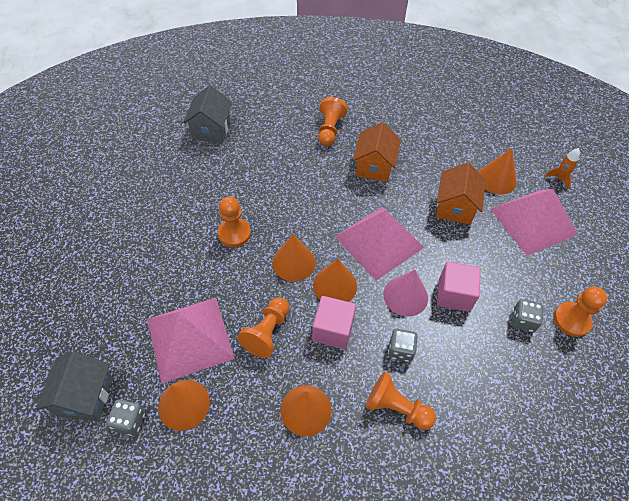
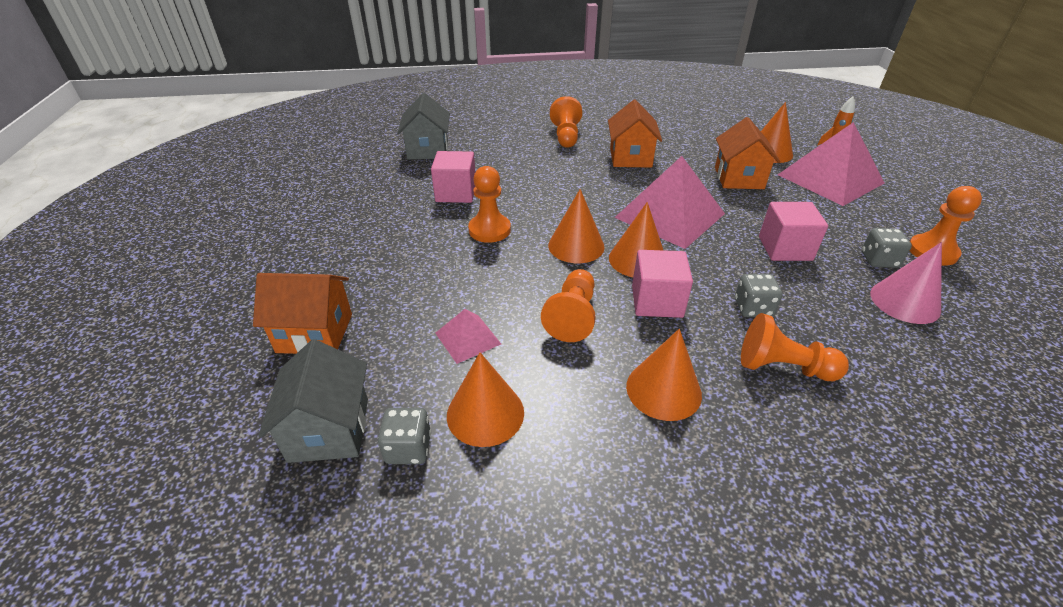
camera: 10 degrees left, 15 degrees down
pink pyramid [147,298,235,384] -> pink pyramid [435,309,501,364], size x0.48
pink cone [383,270,428,316] -> pink cone moved to [870,242,942,324]
none -> orange house [253,273,352,354]
none -> pink cube [431,151,475,203]

